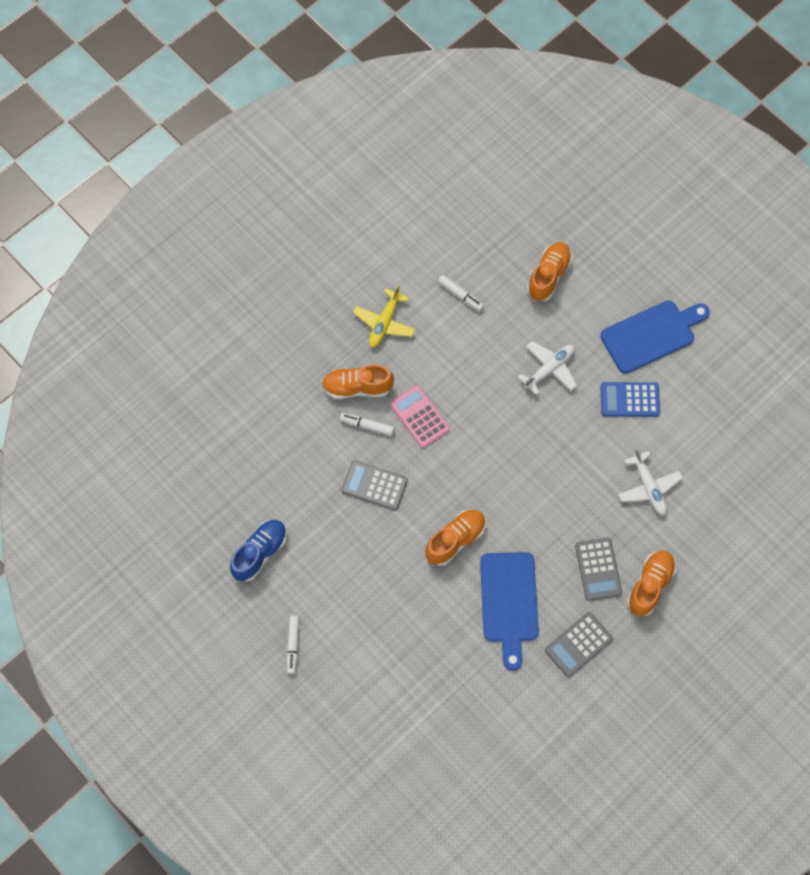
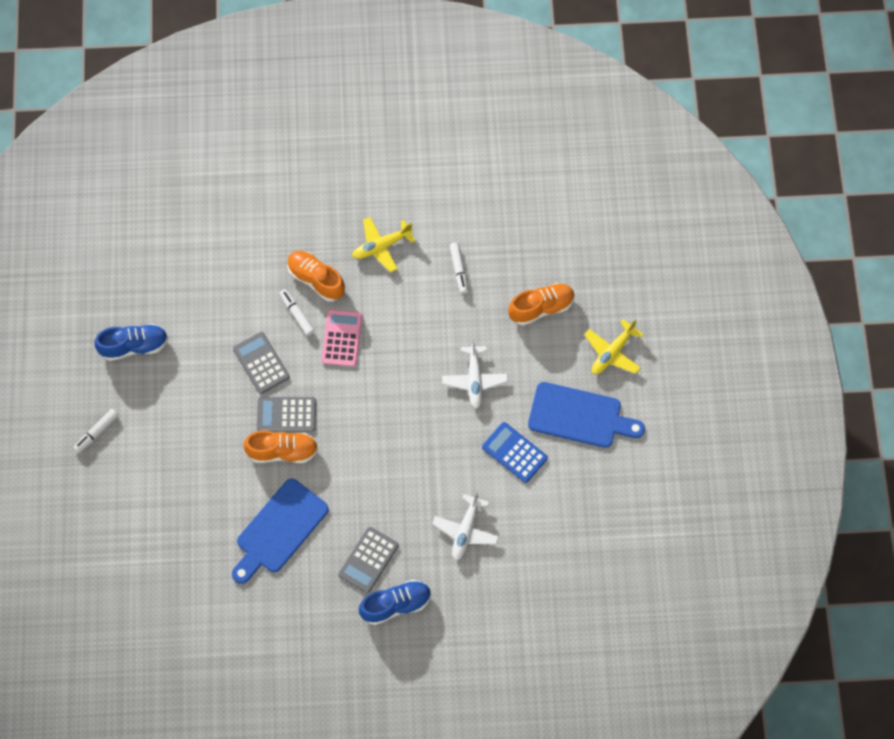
camera: 40 degrees right, 0 degrees up
white plane [518,341,577,395] -> white plane turned 90 degrees clockwise [442,339,508,409]
grey calculator [545,612,613,677] -> grey calculator moved to [257,397,316,432]
orange shoe [627,550,676,616] -> blue shoe [359,580,431,625]
none -> yellow plane [584,319,643,374]

